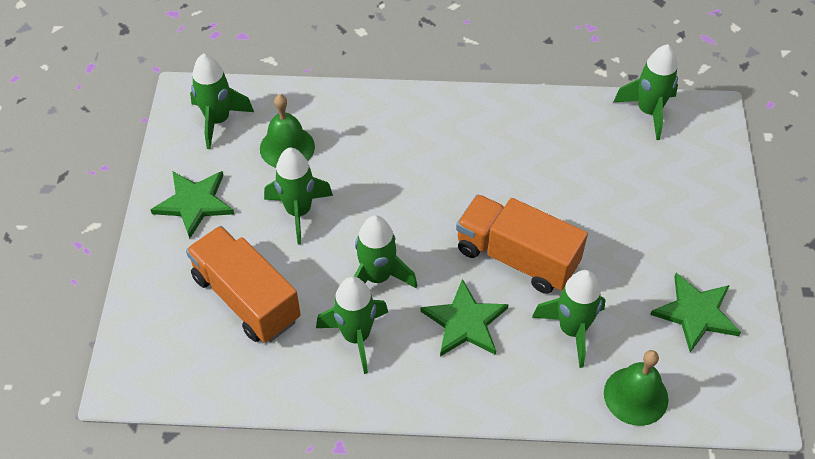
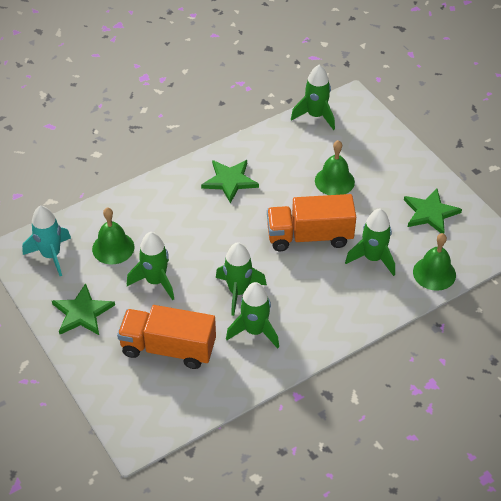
camera: 35 degrees left, 5 degrees down
green rocket [190,53,254,149] -> turquoise rocket [22,205,71,276]
green star [420,279,509,357] -> green star moved to [201,160,259,204]
none -> green bell [315,140,355,195]

